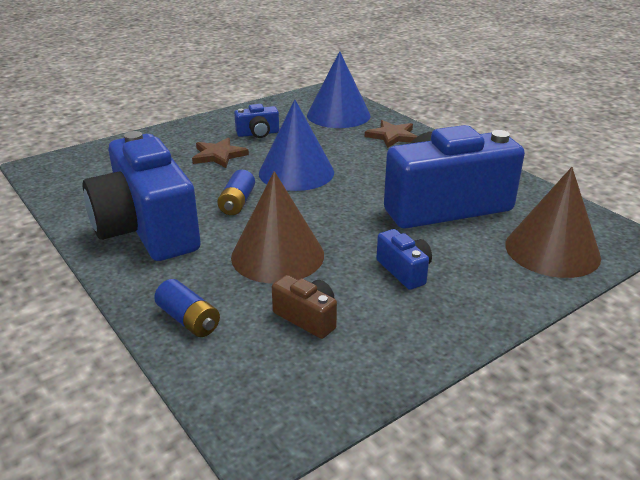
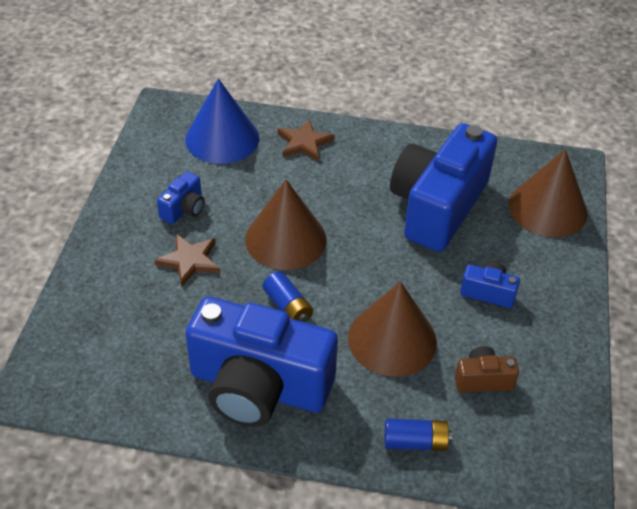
camera: 45 degrees left, 15 degrees up
blue cone [259,100,334,191] -> brown cone [245,180,327,270]

